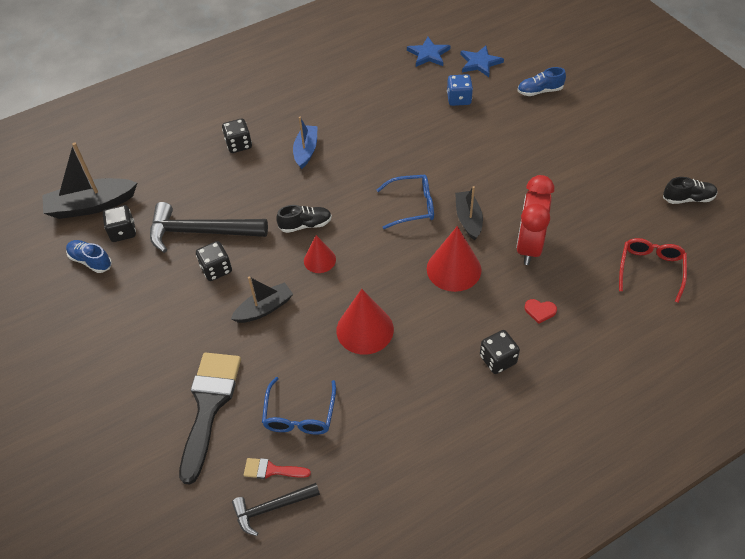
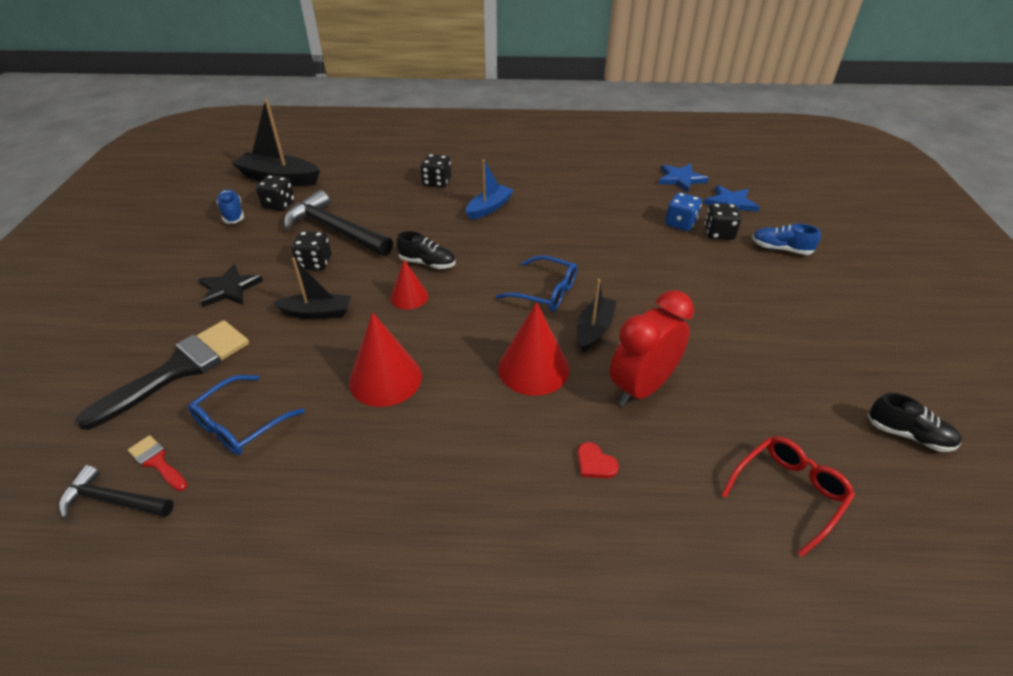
camera: 30 degrees right, 10 degrees down
black dice [480,330,520,374] -> black dice moved to [705,203,741,240]
none -> black star [198,264,263,307]

